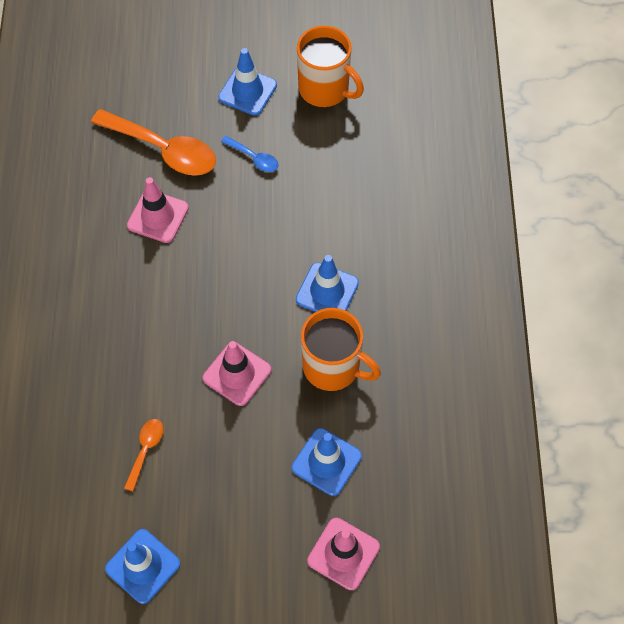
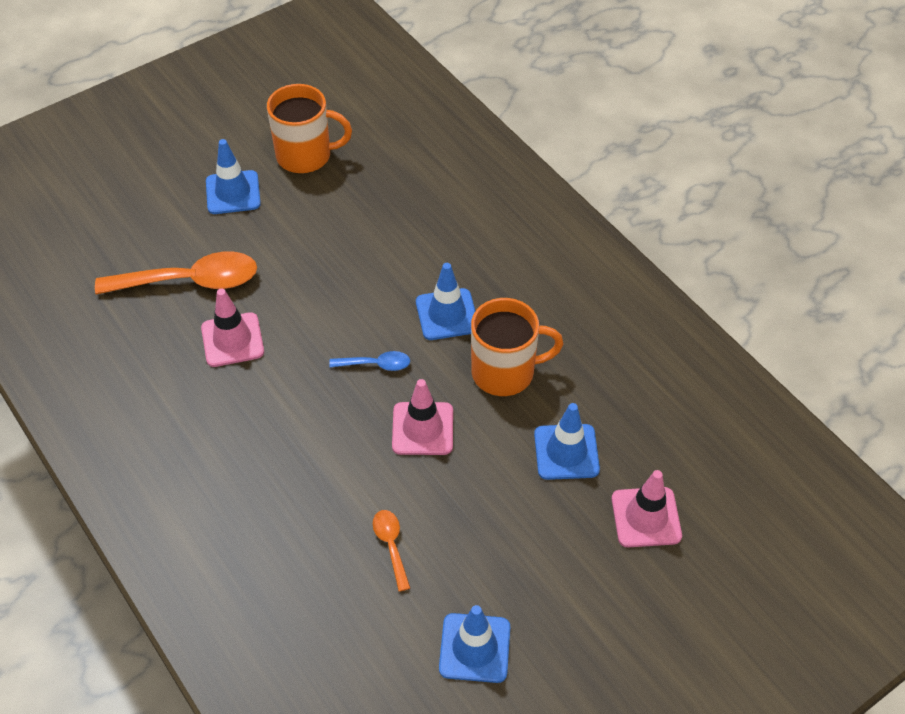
camera: 35 degrees left, 10 degrees down
blue spoon [221,136,279,172] -> blue spoon moved to [329,351,410,371]

